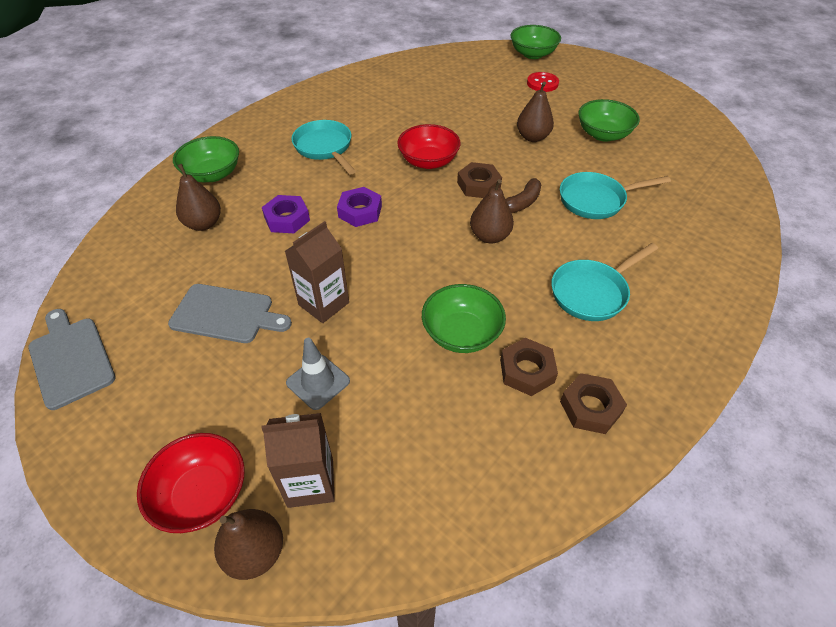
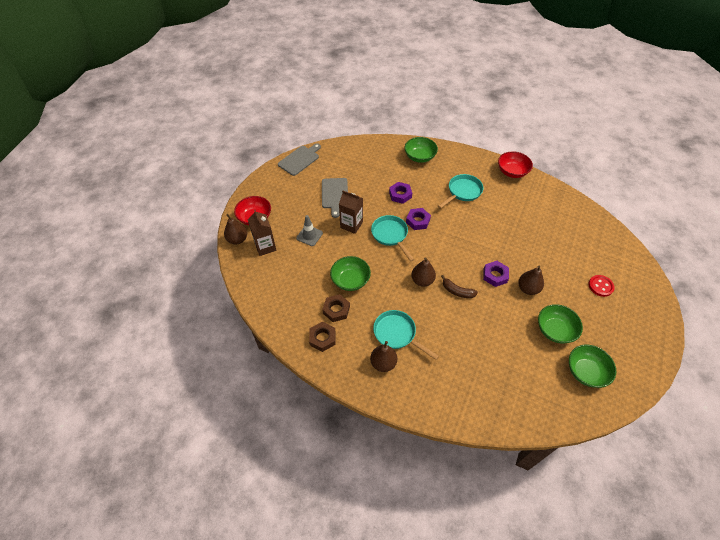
camera: 75 degrees right, 5 degrees up
brown pear [176,164,221,231] -> brown pear moved to [370,341,397,372]
red bowl [397,124,460,169] -> red bowl moved to [498,151,533,178]
brown nut [457,162,502,198] -> none
green bowl [511,25,561,59] -> green bowl moved to [569,345,617,388]
turquoise pan [560,172,671,219] -> turquoise pan moved to [371,215,415,262]
none -> purple nut [483,261,509,287]

